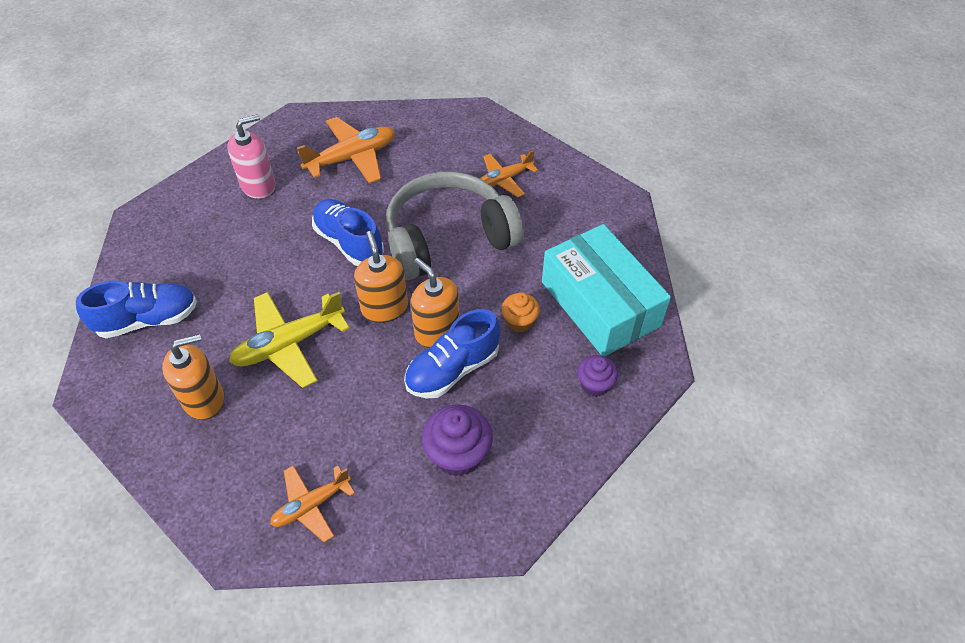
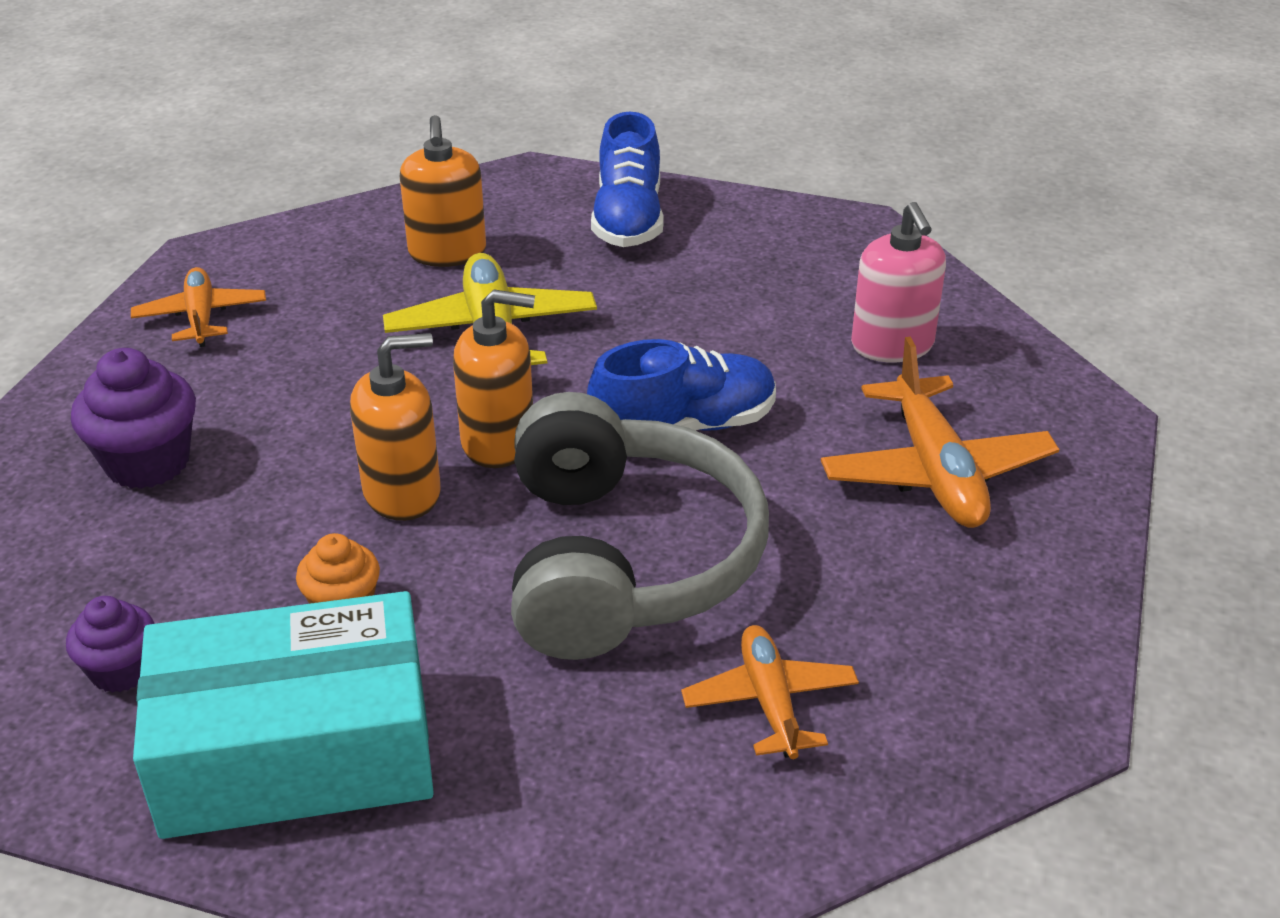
camera: 110 degrees right, 15 degrees down
blue shoe [404,309,500,398] -> none

